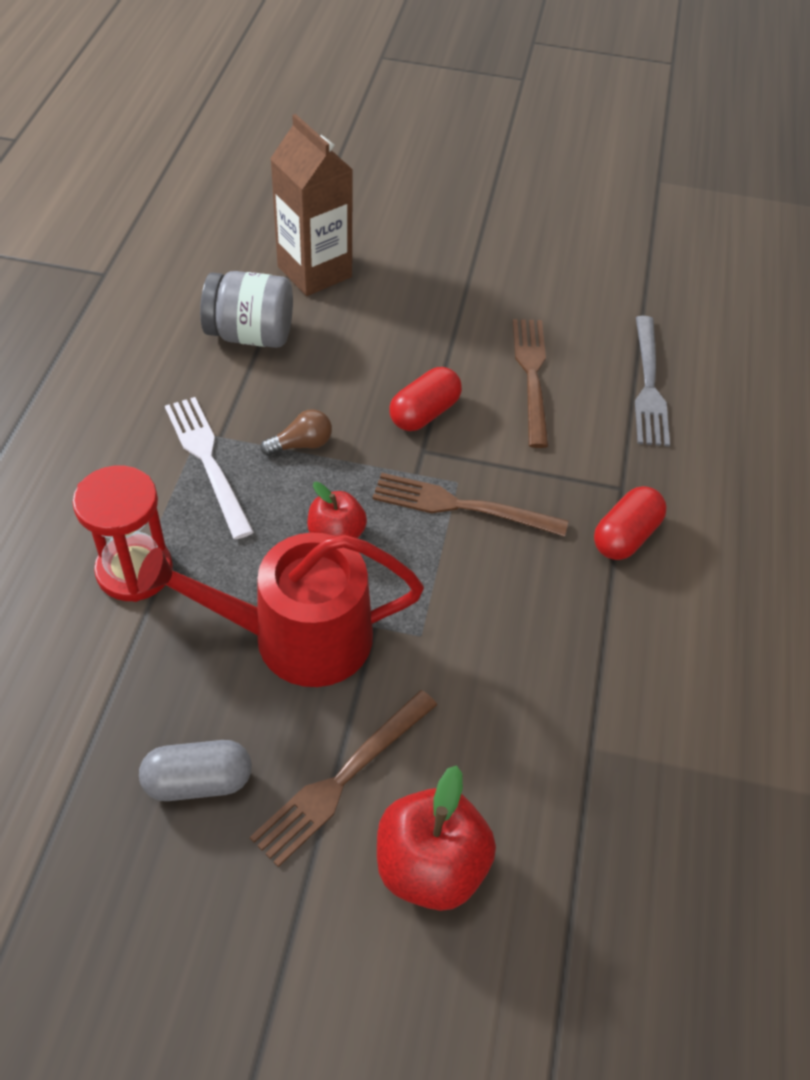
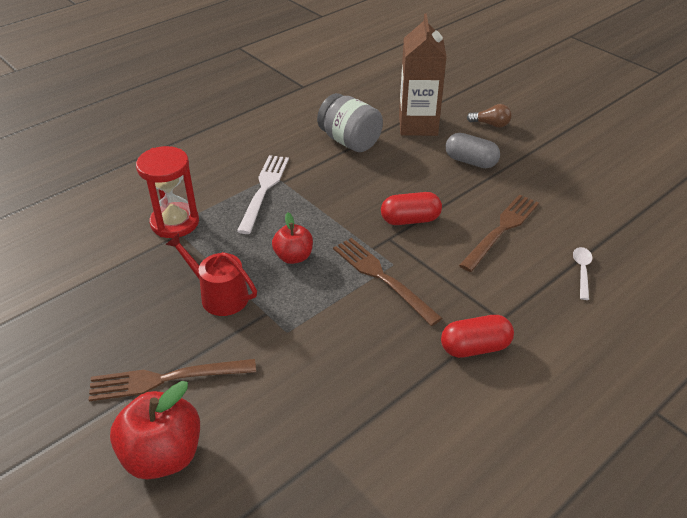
camera: 40 degrees right, 10 degrees down
red watering can [137,532,424,687] -> red watering can [166,233,257,316], size x0.59
grey capsule [139,740,252,801] -> grey capsule moved to [446,133,500,168]
brown light bulb [261,409,332,456] -> brown light bulb moved to [467,104,512,128]
grey fork [635,316,670,447] -> white spoon [573,247,593,300]

